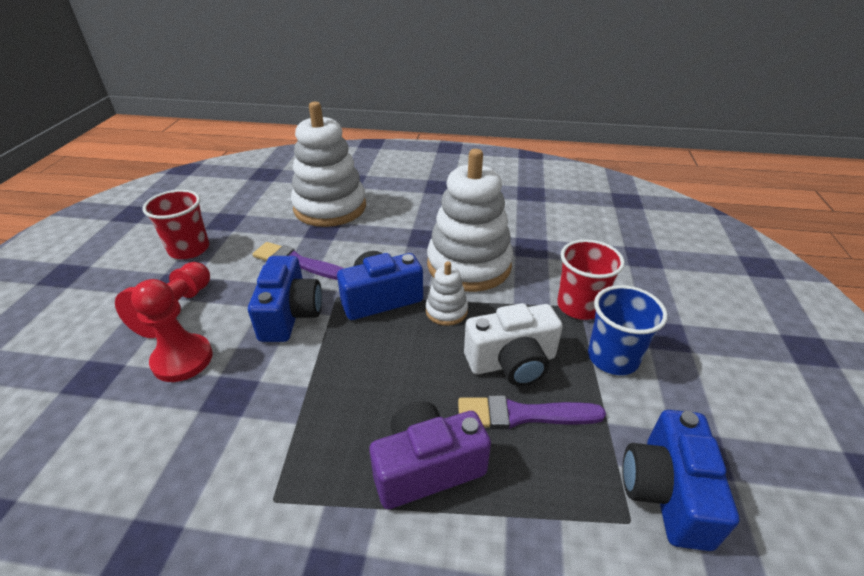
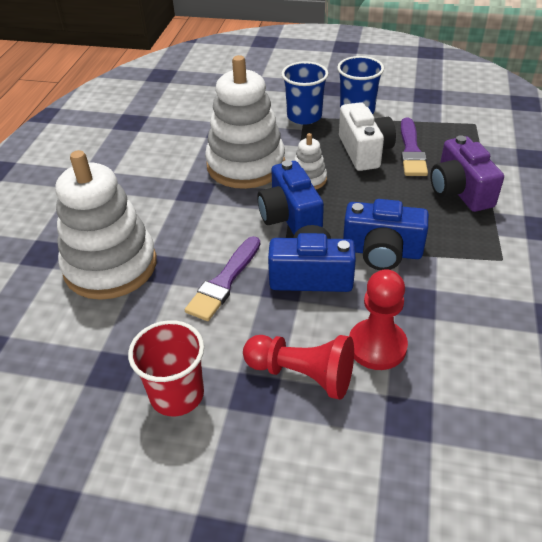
camera: 85 degrees left, 5 degrees up
red cup [557,239,625,320] -> blue cup [281,61,328,125]
blue camera [622,410,739,551] -> blue camera moved to [343,199,429,270]

